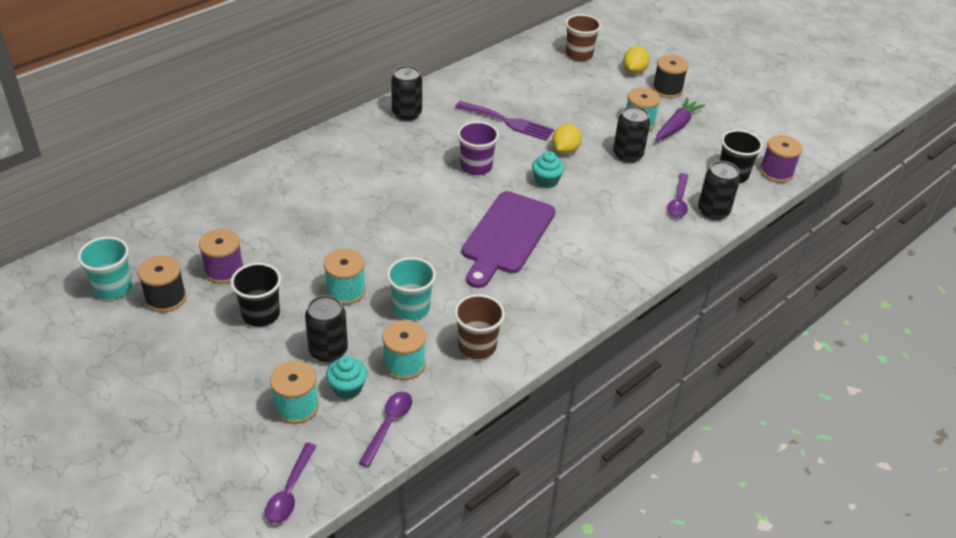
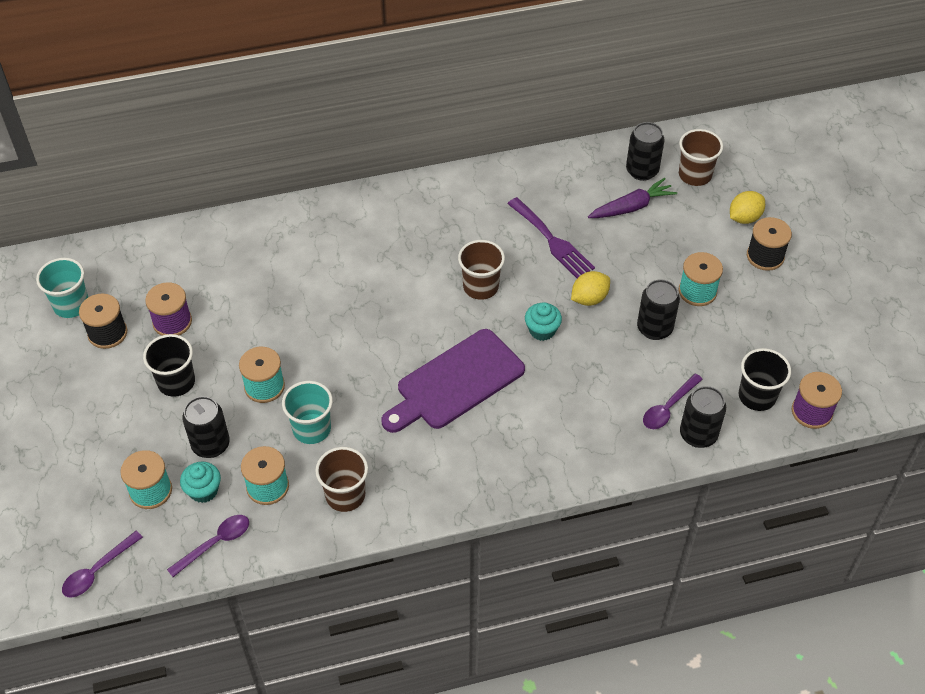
camera: 30 degrees right, 10 degrees up
black can [391,66,422,121] -> black can moved to [626,122,664,181]
purple cup [457,121,499,175] -> brown cup [458,240,505,300]
purple carrot [656,98,705,141] -> purple carrot moved to [588,178,677,218]

